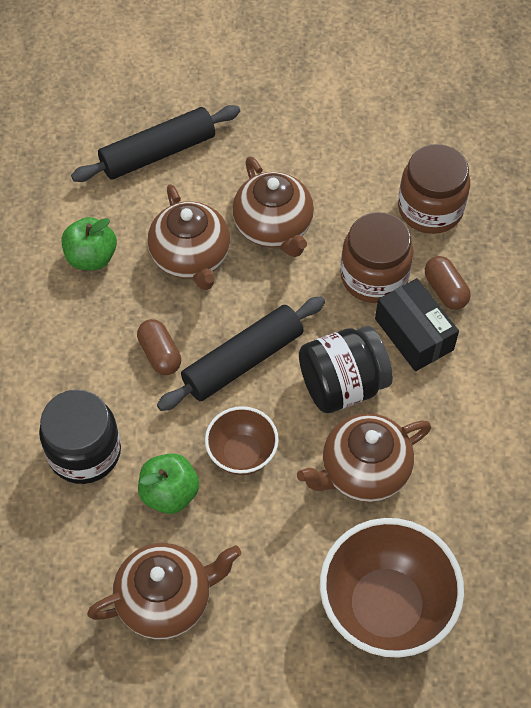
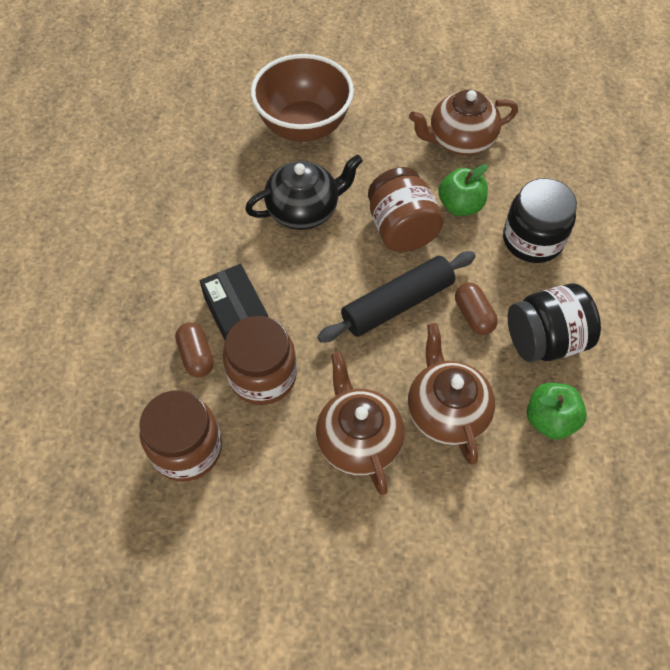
camera: 175 degrees left, 0 degrees up
black rolling pin [71,105,240,182] -> none
brown bowl [205,406,279,475] -> brown jar [368,167,444,252]
brown teapot [297,413,431,502] -> black teapot [245,154,363,230]
black jar [299,326,393,413] -> black jar moved to [508,283,601,362]

